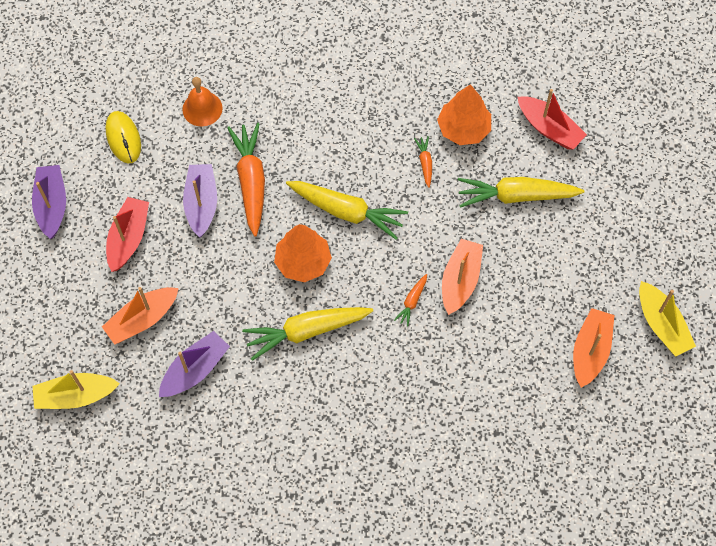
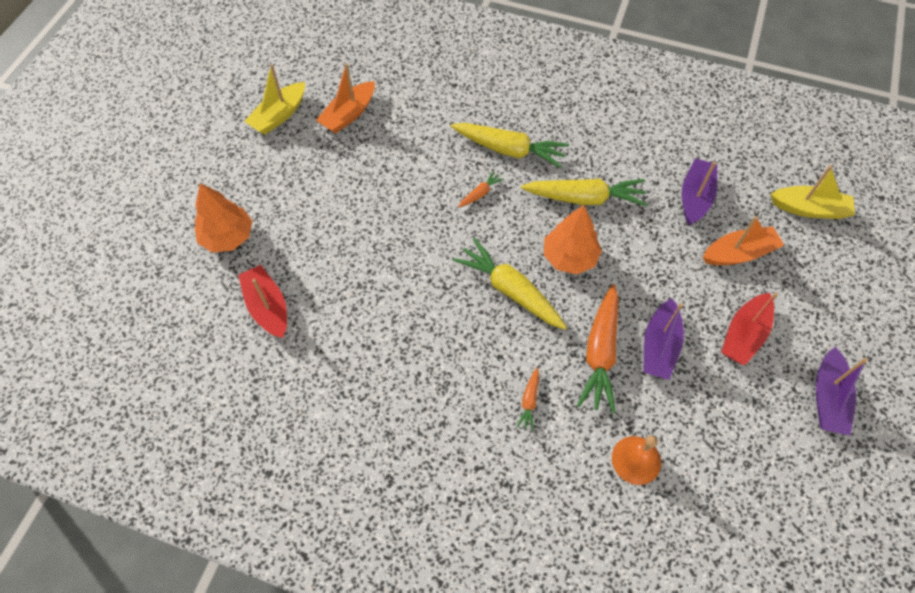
camera: 160 degrees left, 5 degrees down
yellow mouse [105,111,141,163] -> none
purple boat [159,331,230,397] -> purple boat turned 135 degrees clockwise [682,158,717,225]
orange carrot [414,136,432,188] -> orange carrot moved to [516,368,539,431]
orange tree [437,84,491,145] -> orange tree moved to [194,183,253,253]
orange boat [442,239,483,315] -> none
yellow carrot [458,177,584,208] -> yellow carrot moved to [451,123,569,168]
yellow boat [639,281,696,357] -> yellow boat turned 135 degrees counterclockwise [244,64,305,135]

